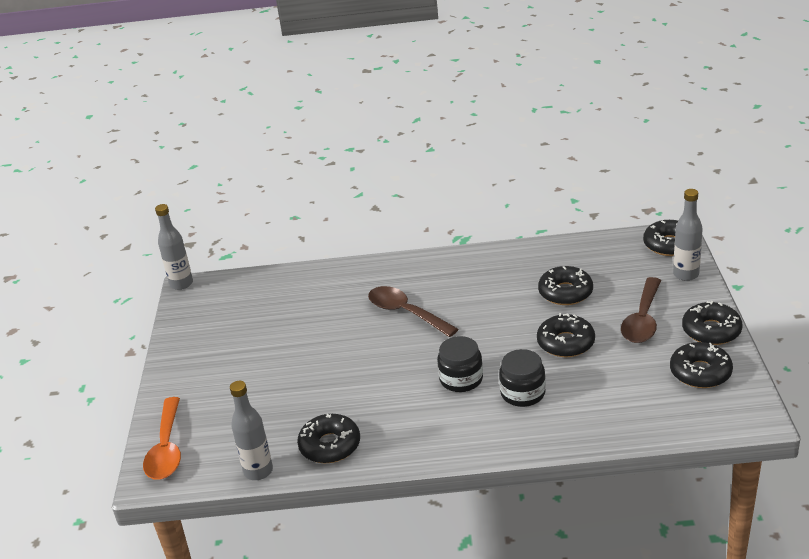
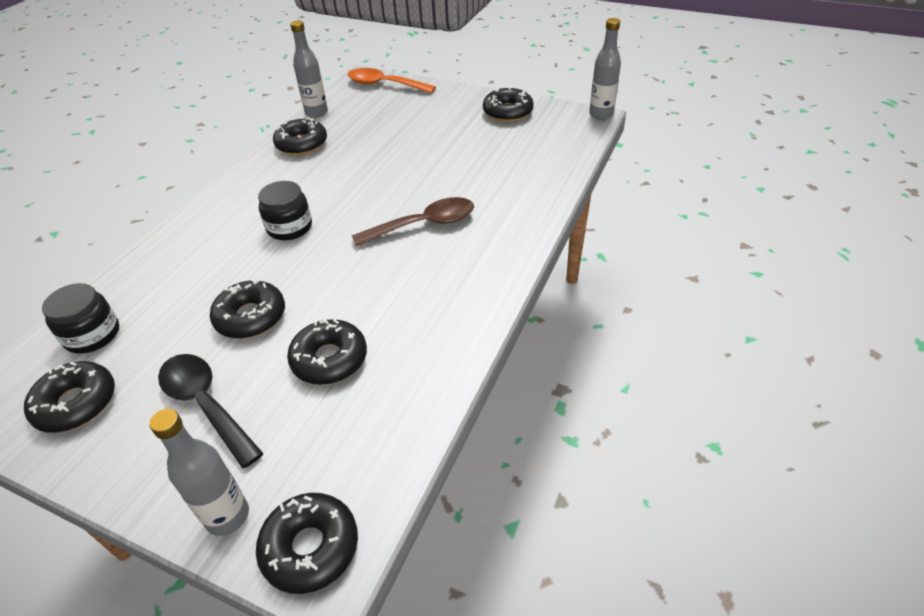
camera: 115 degrees right, 10 degrees up
black jar [499,349,546,407] -> black jar moved to [42,283,119,354]
brown spoon [621,277,661,343] -> black spoon [158,354,264,469]
black donut [682,301,743,345] -> black donut moved to [483,87,534,122]

